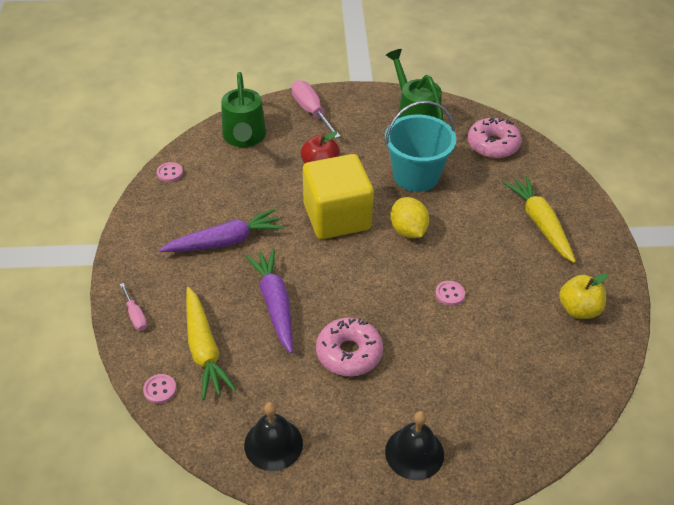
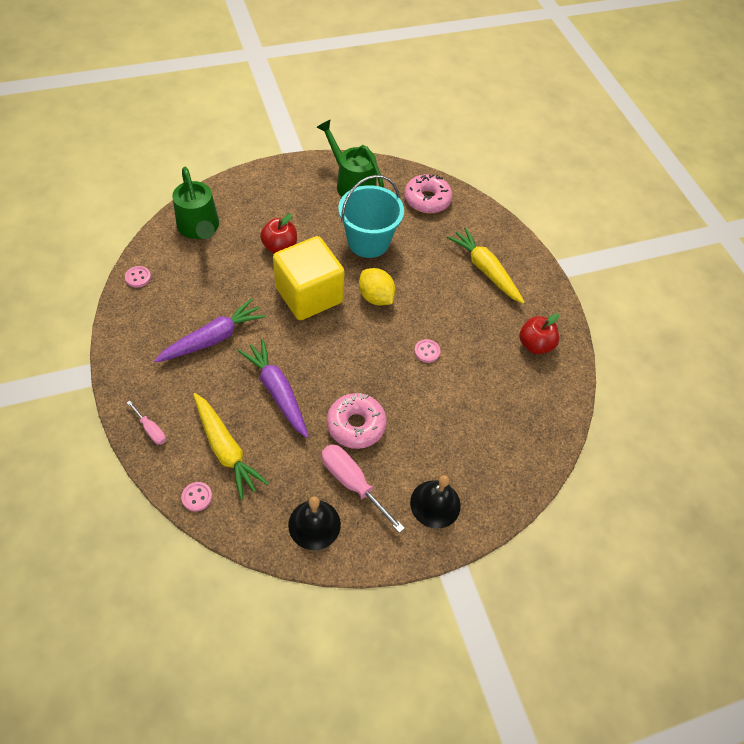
camera: 20 degrees left, 10 degrees up
pink screwdriver [291,80,341,138] -> pink screwdriver moved to [321,444,405,533]
yellow apple [559,273,608,319] -> red apple [519,313,559,354]

